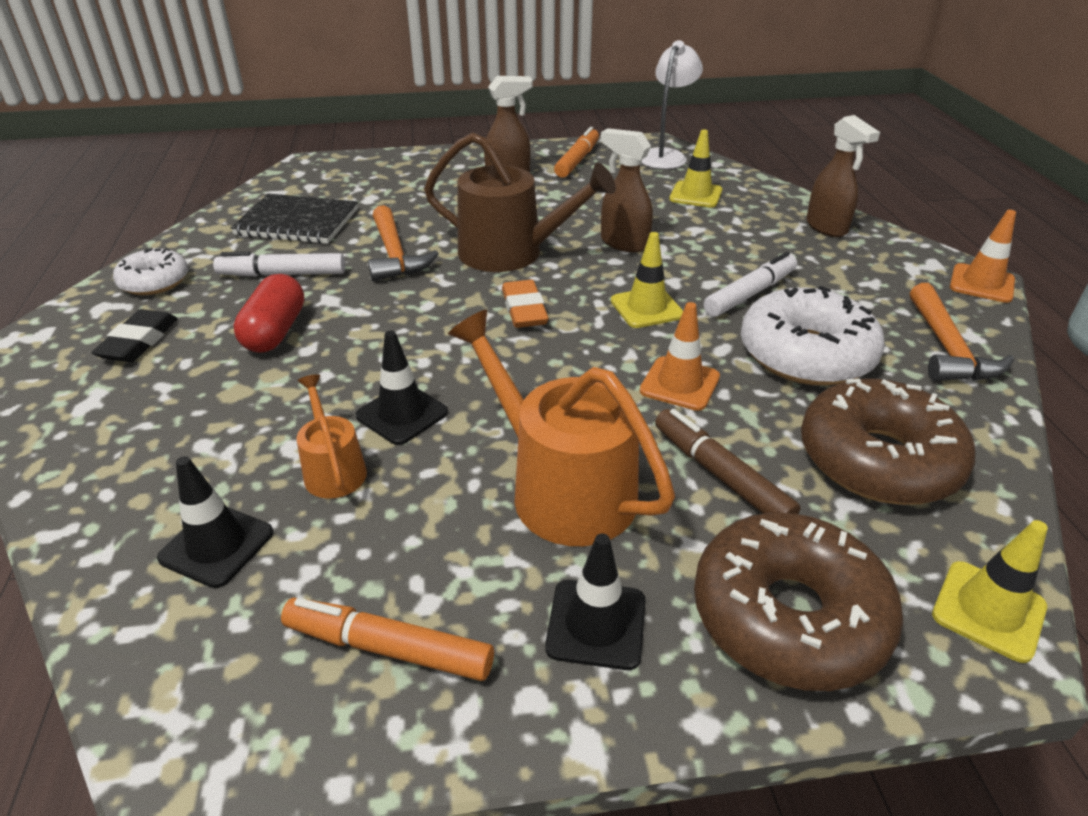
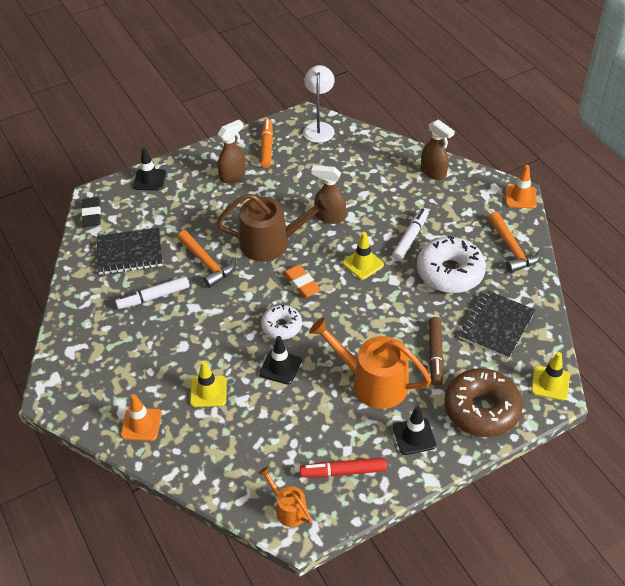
camera: 20 degrees left, 10 degrees up
black eraser [91,309,178,362] -> black eraser moved to [82,197,101,227]
white donut [113,248,188,295] -> white donut moved to [261,305,302,340]
black traffic cone [157,456,274,588] -> black traffic cone moved to [133,148,166,191]
red capsule [234,274,304,353] -> none
orange marker [281,598,494,681] -> red marker [300,457,387,478]
orange watering can [296,374,367,499] -> orange watering can moved to [259,467,312,527]
orange traffic cone [640,302,720,411] -> orange traffic cone moved to [121,394,162,441]
brown marker [655,409,801,514] -> brown marker turned 120 degrees counterclockwise [429,317,444,386]
yellow traffic cone [669,130,722,208] -> yellow traffic cone moved to [190,361,227,407]
brown donut [801,379,975,505] -> black notebook [459,290,535,359]

